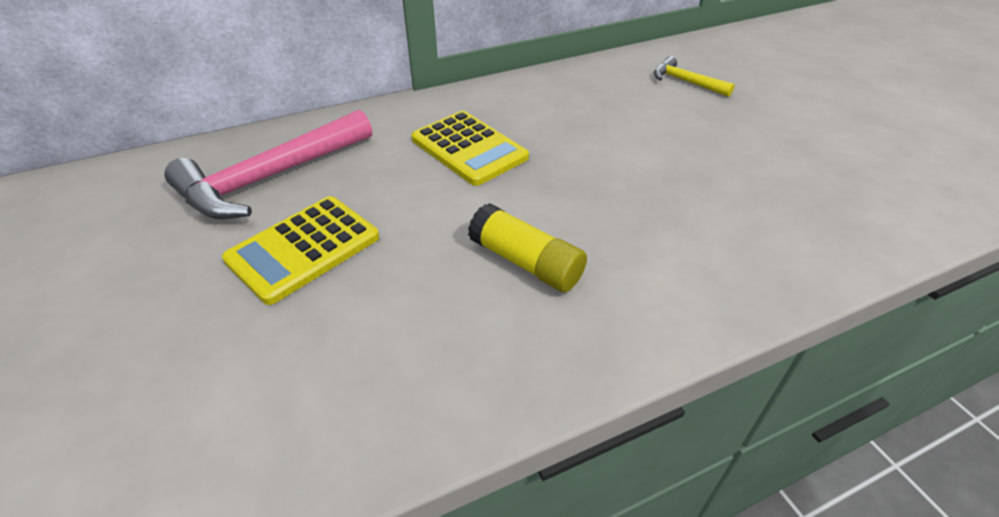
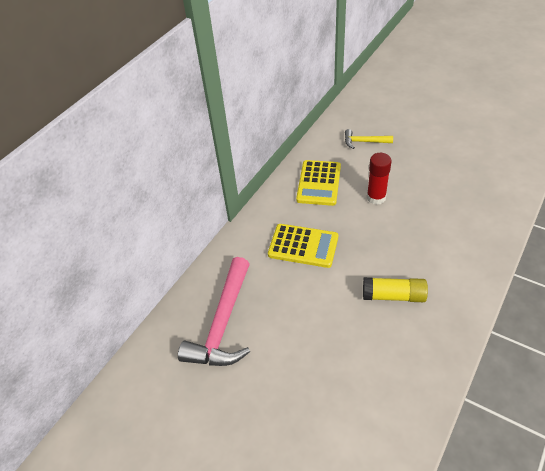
camera: 30 degrees left, 5 degrees up
yellow calculator [222,196,379,305] -> yellow calculator moved to [296,160,341,206]
none -> red glue stick [367,153,392,205]

